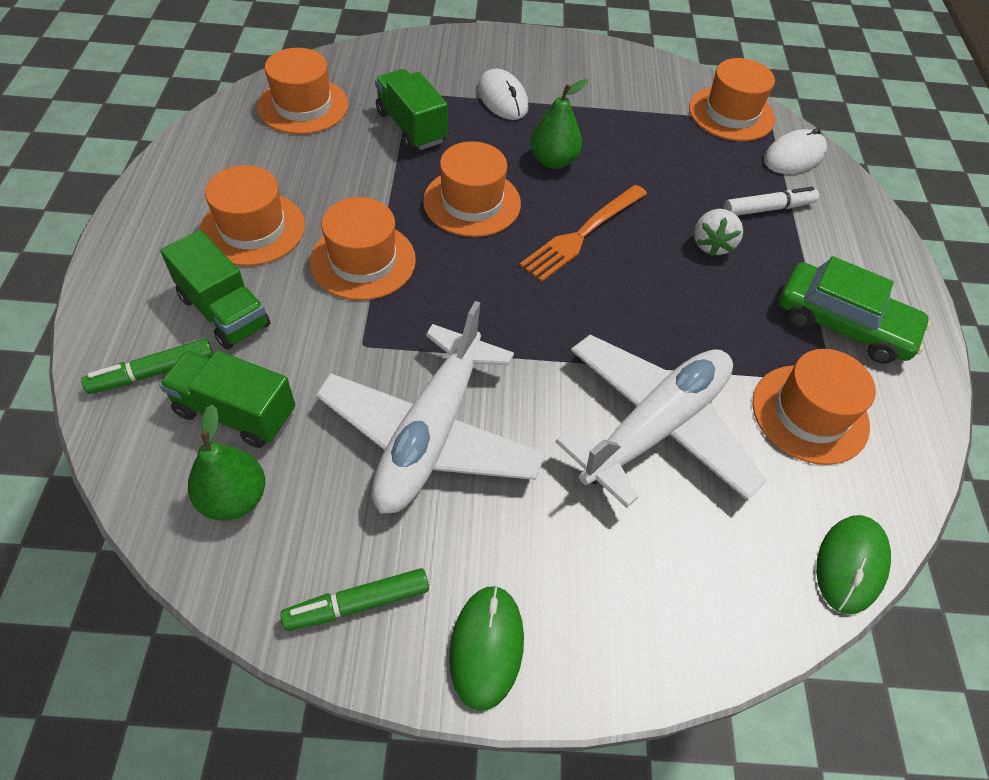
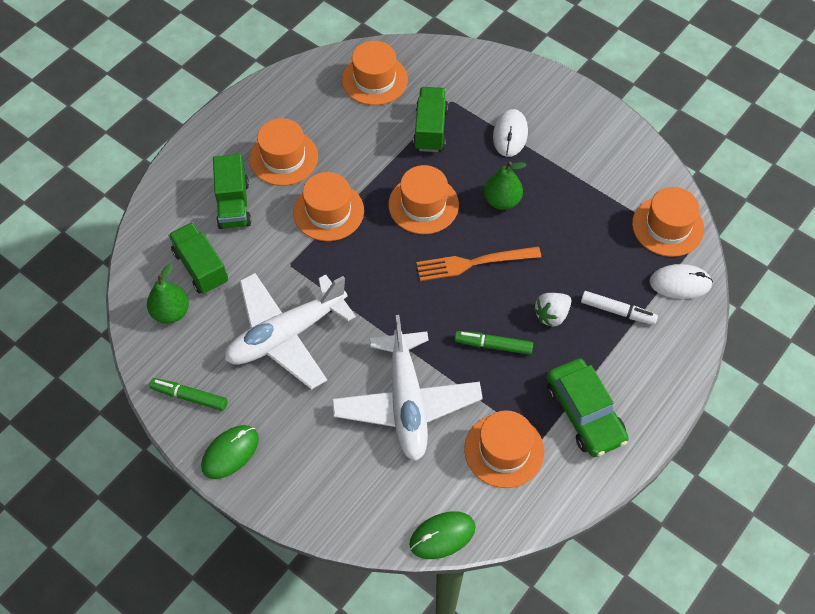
camera: 40 degrees right, 5 degrees up
green marker [81,338,213,394] -> green marker moved to [455,331,533,355]
white plane [555,335,767,508] -> white plane turned 90 degrees clockwise [332,315,483,461]

